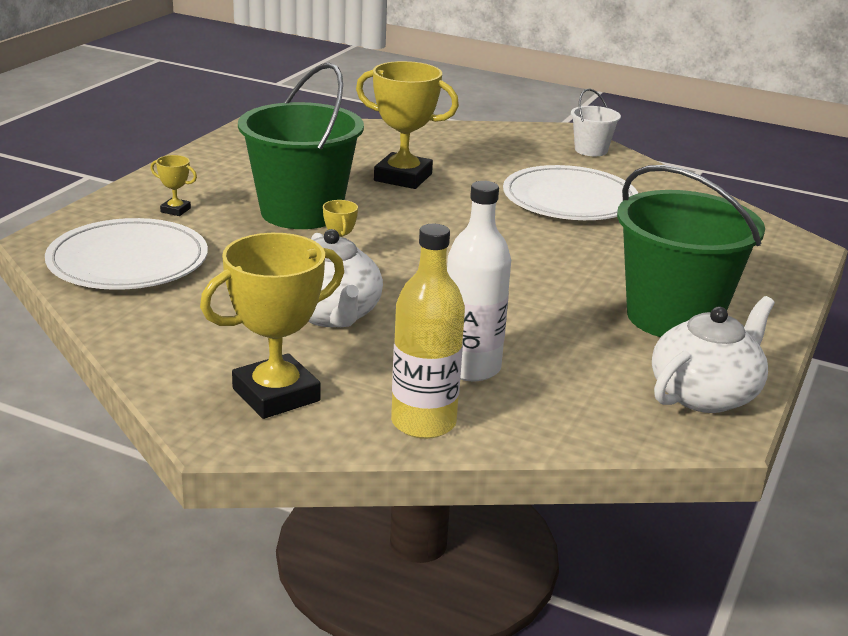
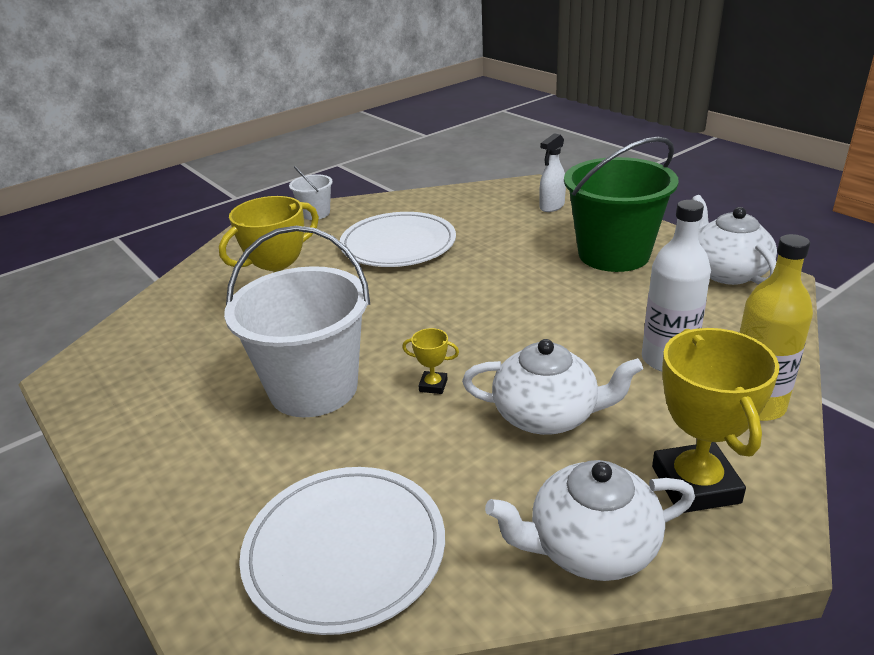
camera: 60 degrees left, 5 degrees up
yellow trophy [150,155,197,216] -> none
green bucket [238,63,364,229] -> white bucket [224,226,370,417]
none -> white teapot [485,460,695,581]
none -> white spray bottle [539,133,566,212]

